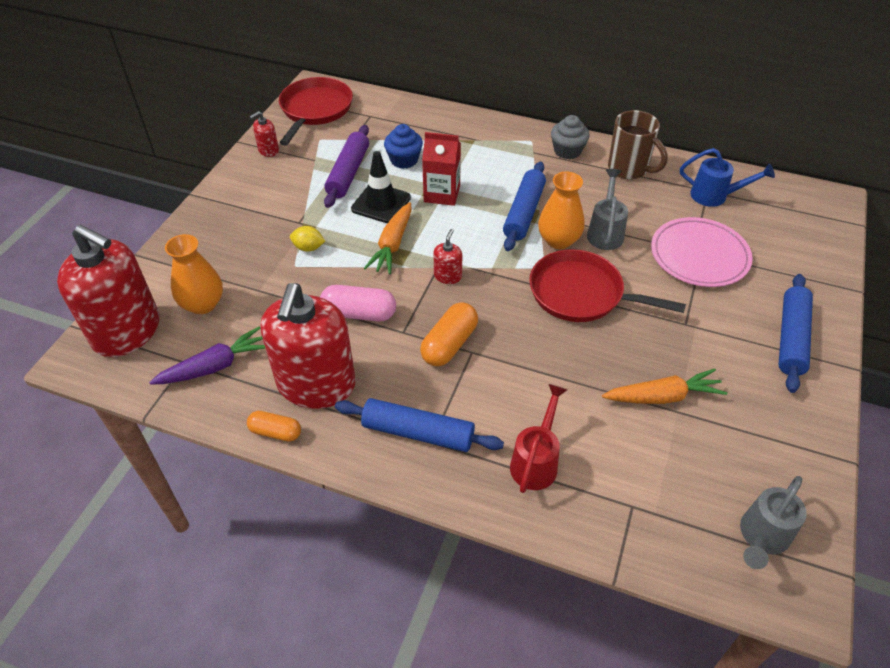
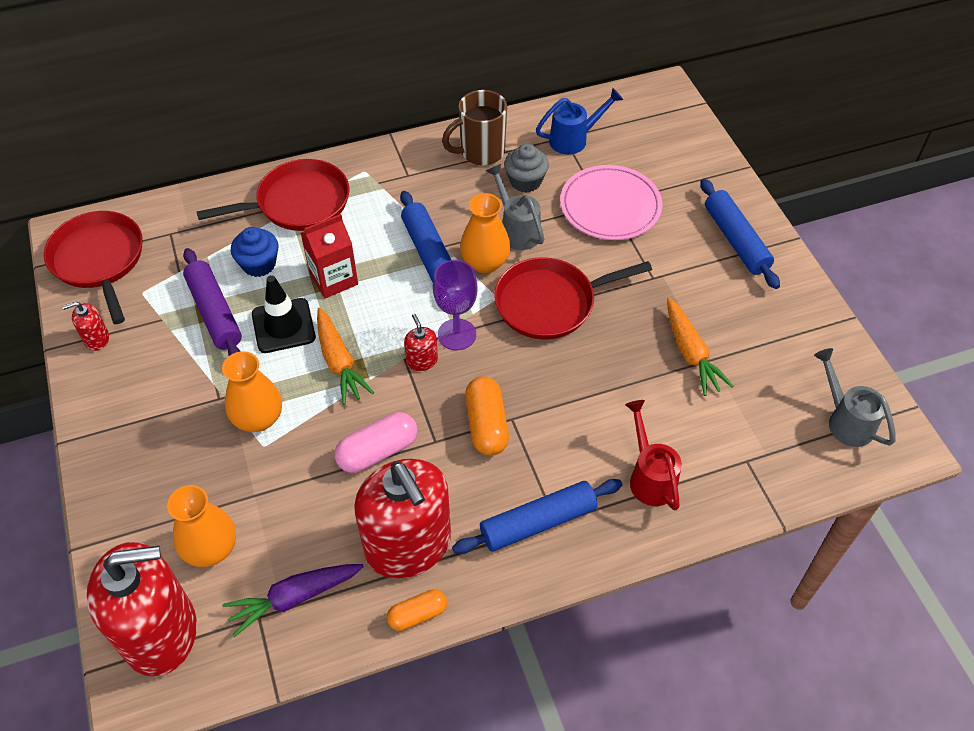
camera: 40 degrees left, 5 degrees up
purple carrot [149,327,265,385] -> purple carrot turned 135 degrees counterclockwise [222,564,364,637]
red soap dispenser [250,111,279,157] -> red soap dispenser turned 60 degrees clockwise [62,301,109,351]
yellow lemon [290,226,325,252] -> orange vase [222,351,282,432]
grey cupcake [551,115,590,159] -> grey cupcake moved to [504,144,549,193]
orange carrot [602,369,727,404] -> orange carrot turned 120 degrees clockwise [667,298,734,396]
brown mug [608,110,668,179] -> brown mug turned 150 degrees clockwise [442,90,507,165]
grey watering can [740,476,807,569] -> grey watering can turned 150 degrees clockwise [814,348,896,447]
none -> red pan [197,159,350,231]
none -> purple goblet [433,260,478,350]

